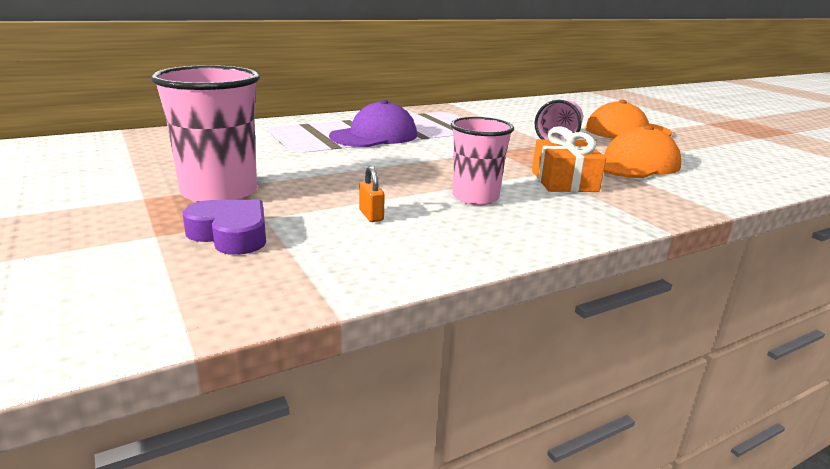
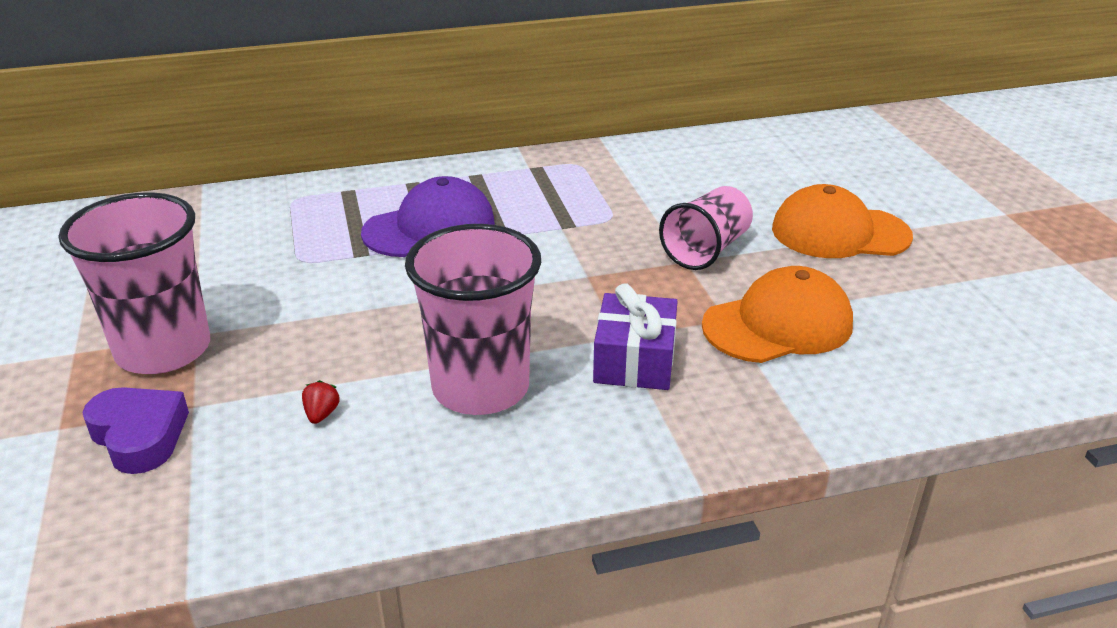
camera: 15 degrees right, 10 degrees up
orange padlock [359,166,385,222] -> red strawberry [302,380,340,424]
pink cup [451,117,514,205] -> pink cup [405,224,541,415], size x1.51
orange gift [532,126,606,192] -> purple gift [593,283,678,390]

